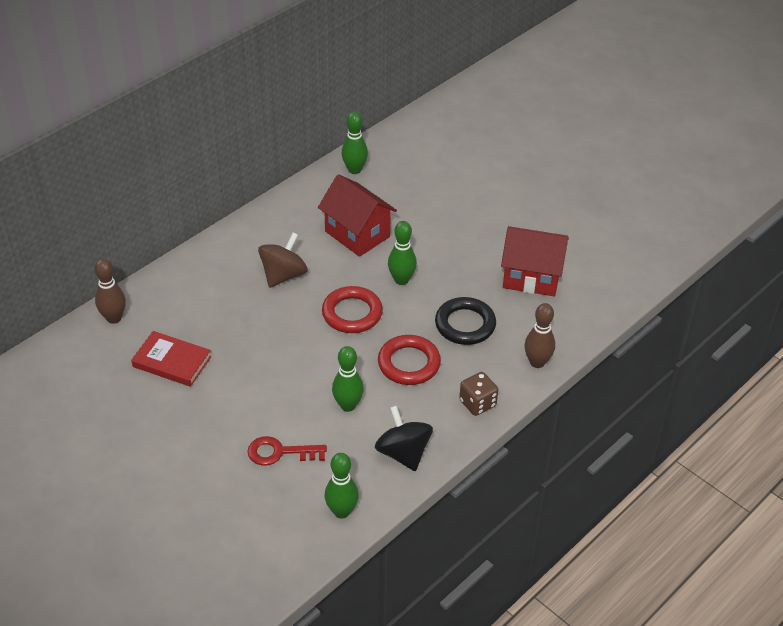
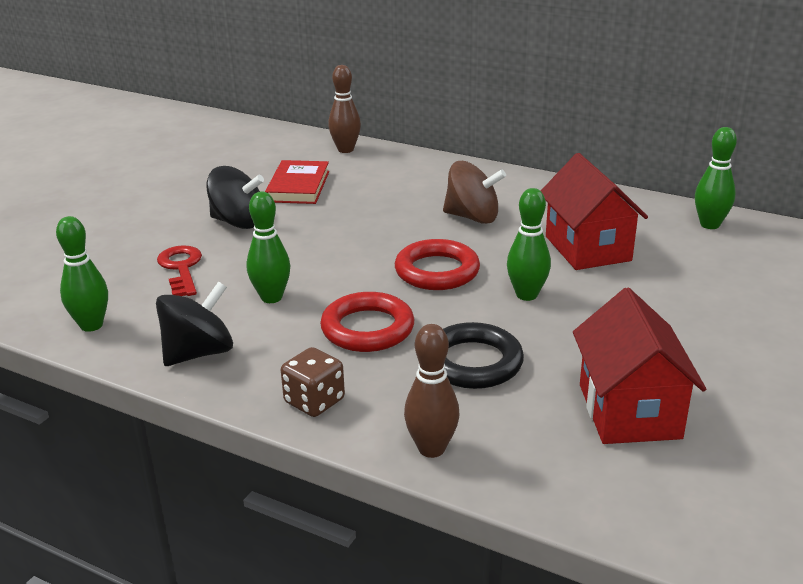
camera: 75 degrees right, 15 degrees down
red house [318,174,397,257] -> red house turned 45 degrees counterclockwise [541,153,648,270]
none -> black spinning top [206,166,264,229]

